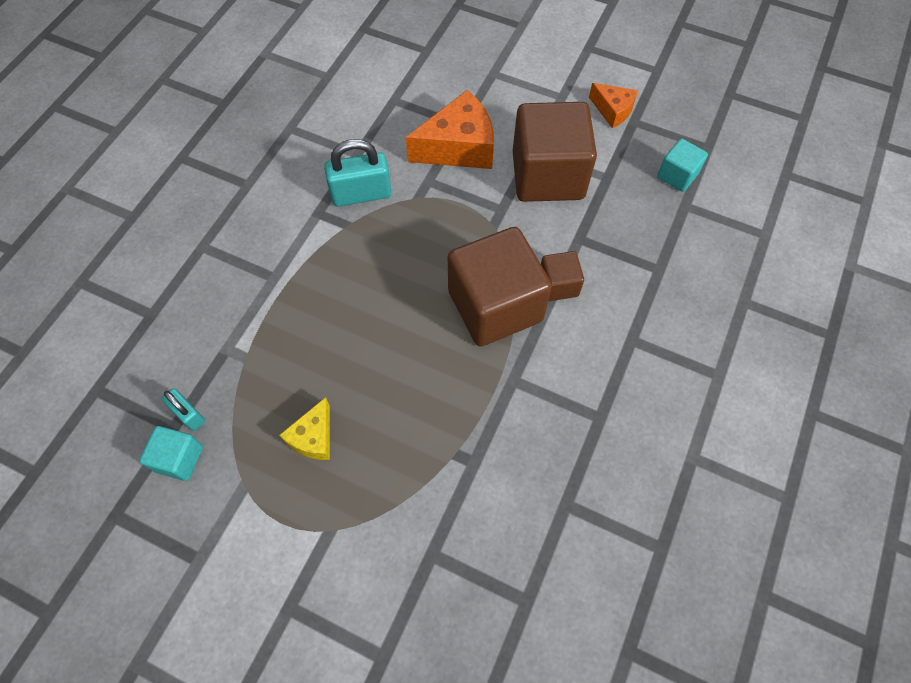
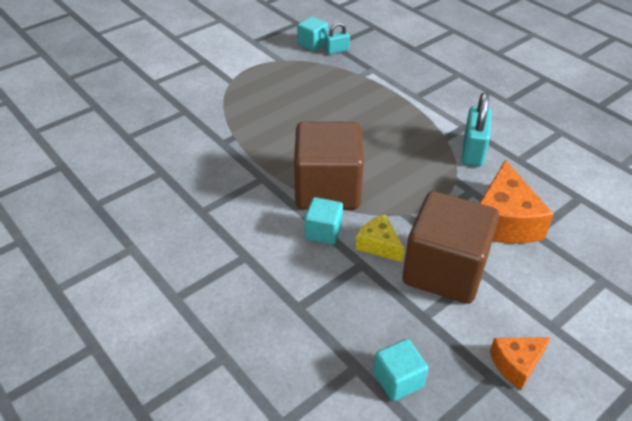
camera: 115 degrees right, 20 degrees down
yellow cheese [280,397,330,460] -> yellow cheese moved to [356,215,404,262]
brown cube [541,251,584,301] -> turquoise cube [305,197,343,244]

